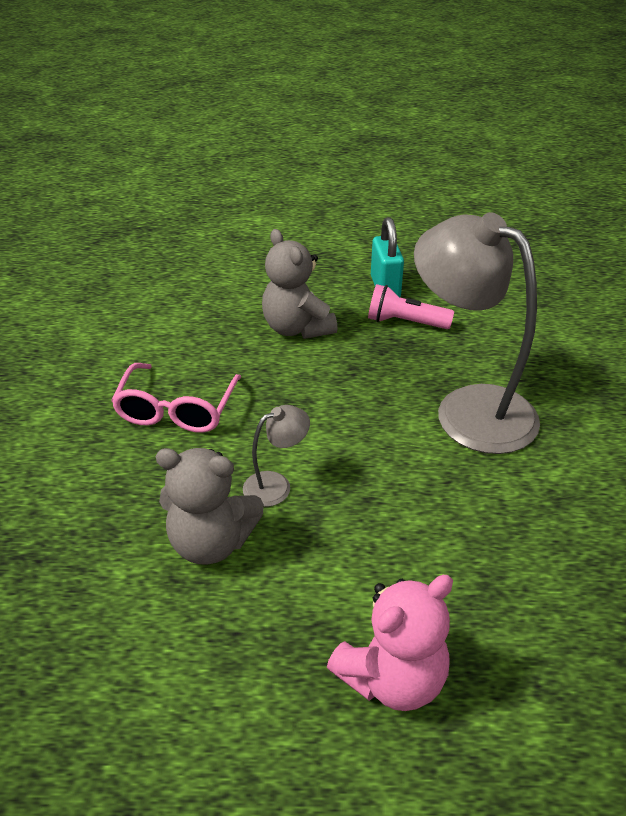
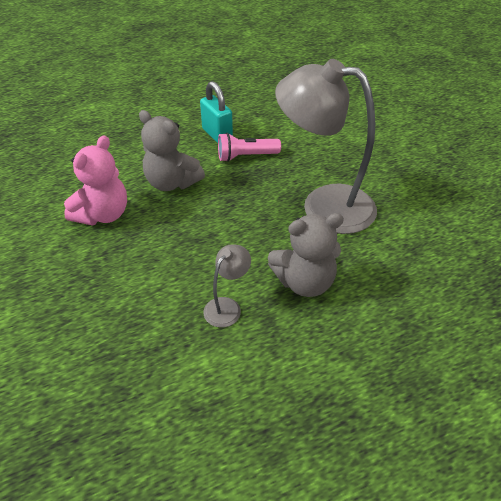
camera: 25 degrees left, 5 degrees up
pink glasses [111,363,241,433] -> none
grey teddy bear [156,448,264,565] -> grey teddy bear moved to [268,213,344,297]
pink teddy bear [327,575,453,711] -> pink teddy bear moved to [64,135,127,226]

